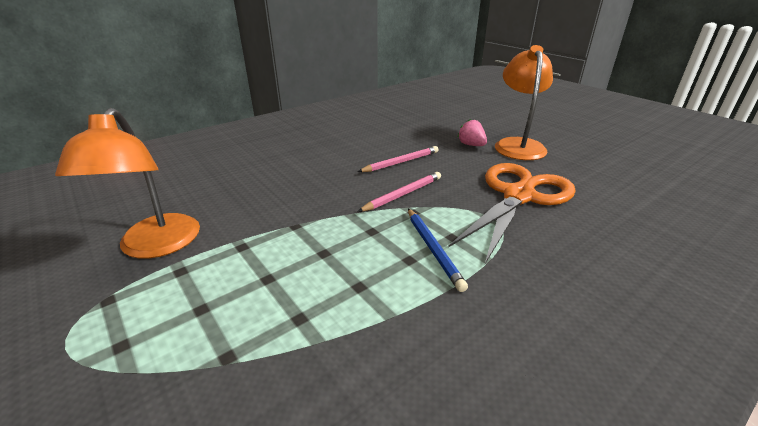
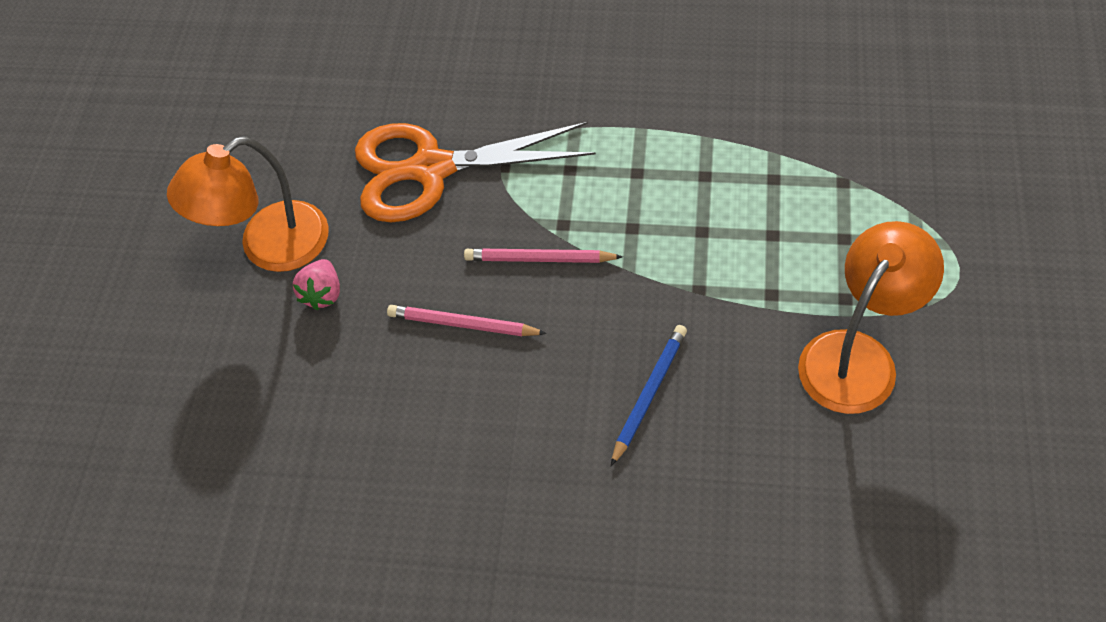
camera: 130 degrees left, 25 degrees up
blue pencil [408,208,468,292] -> blue pencil moved to [611,325,687,466]

